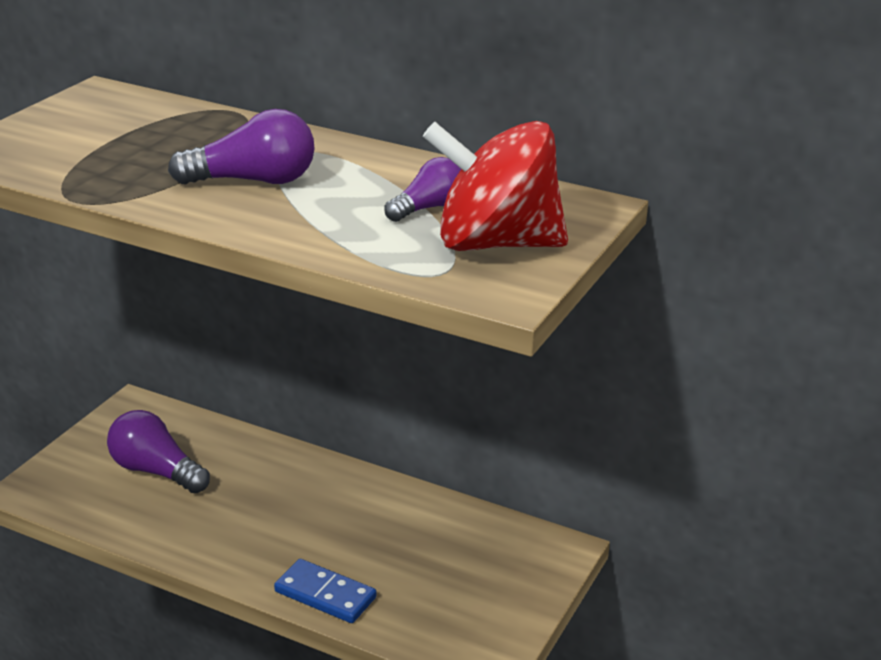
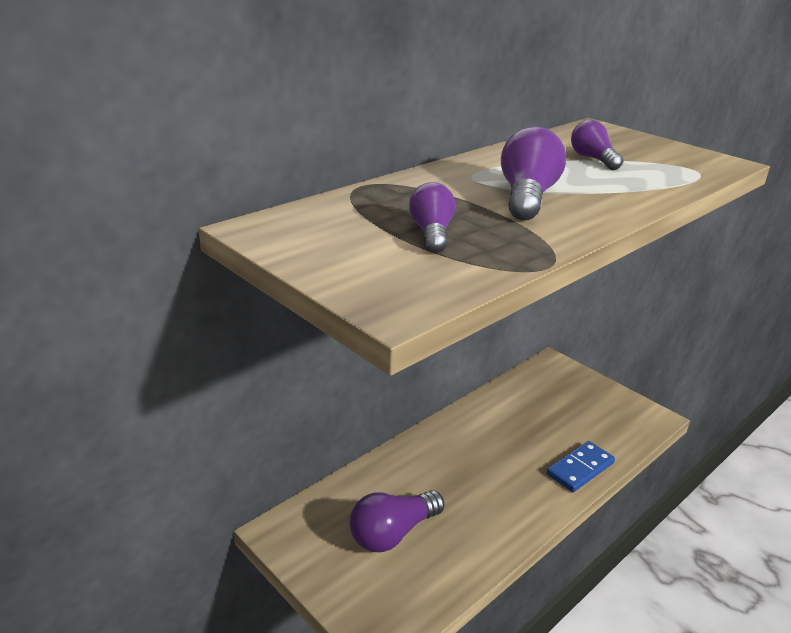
camera: 70 degrees left, 0 degrees up
red spinning top [423,121,568,251] -> none
none -> purple light bulb [409,182,456,253]

